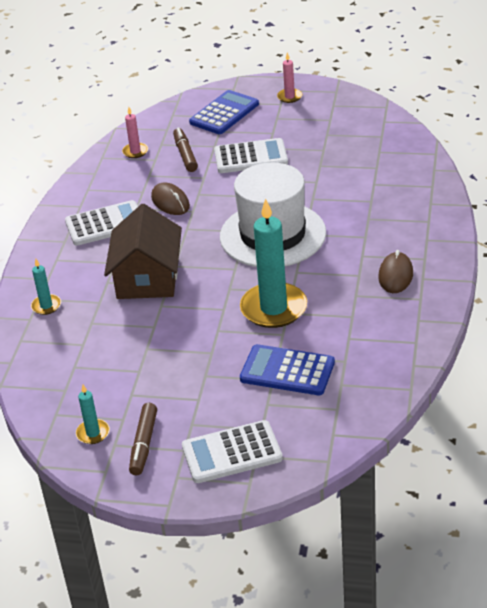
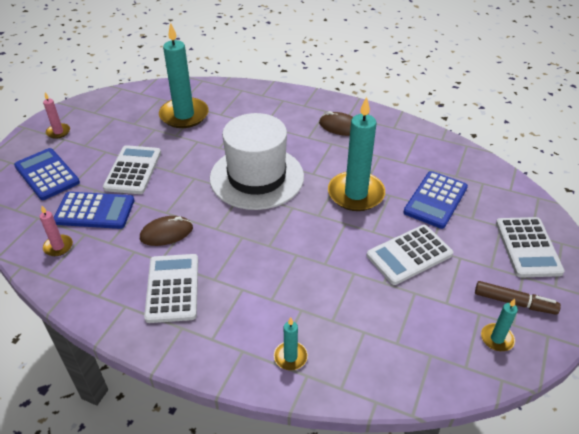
camera: 80 degrees left, 5 degrees up
brown house [104,204,182,299] -> none
brown marker [173,128,198,172] -> blue calculator [54,192,134,229]
none -> turquoise candle [159,22,209,128]
none -> white calculator [367,225,453,285]

